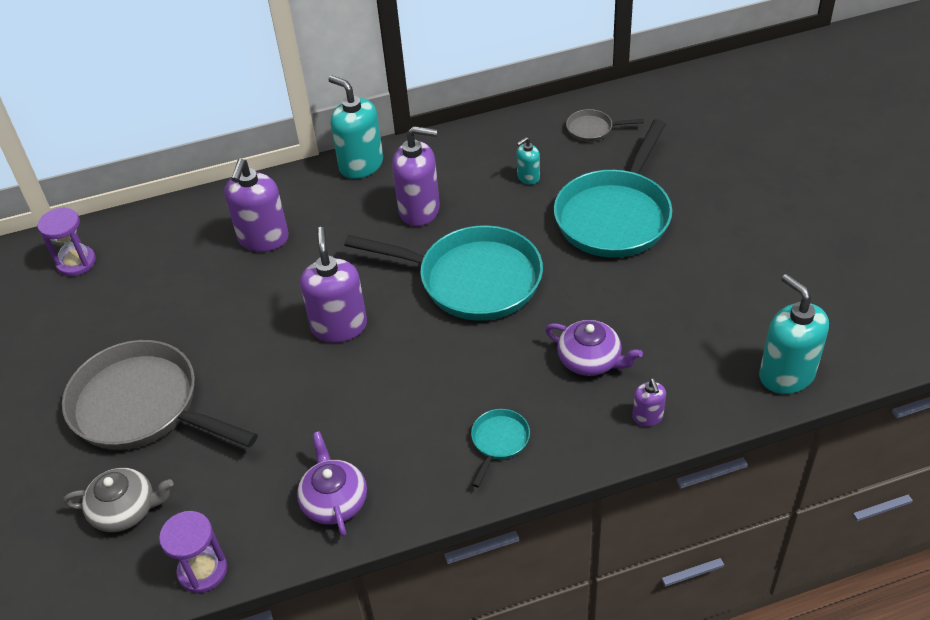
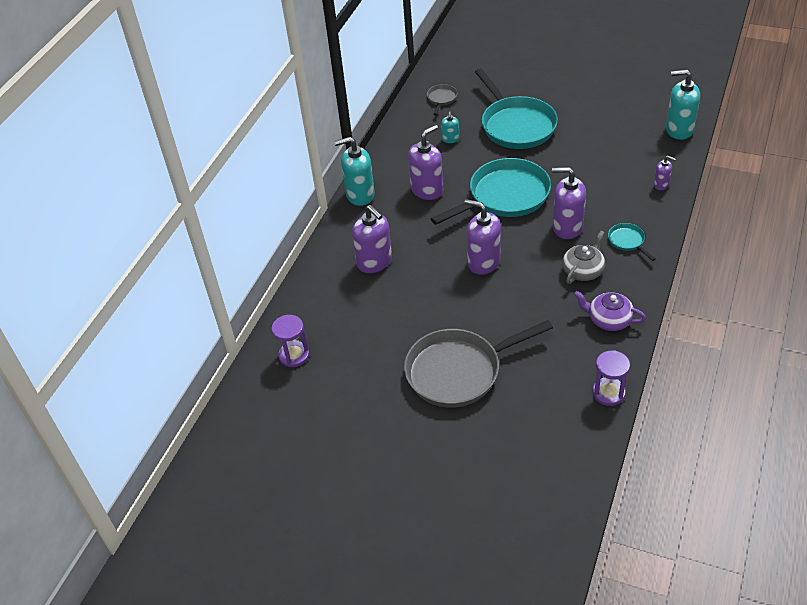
camera: 50 degrees left, 0 degrees up
grey teapot [63,468,174,532] -> grey teapot moved to [562,231,605,284]
purple teapot [545,320,643,376] -> none
grey pan [566,109,644,142] -> grey pan turned 150 degrees clockwise [427,84,457,115]
none -> purple soap dispenser [552,167,586,239]

